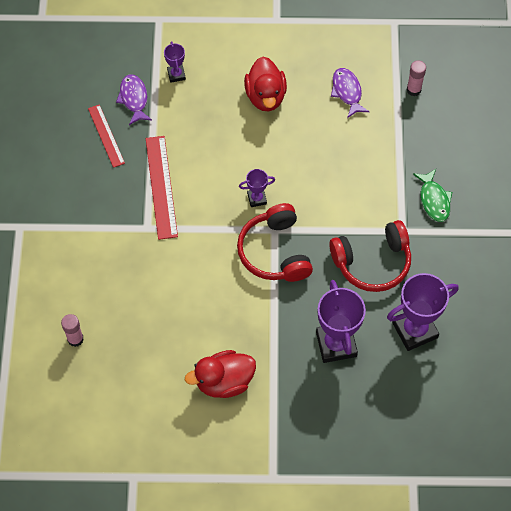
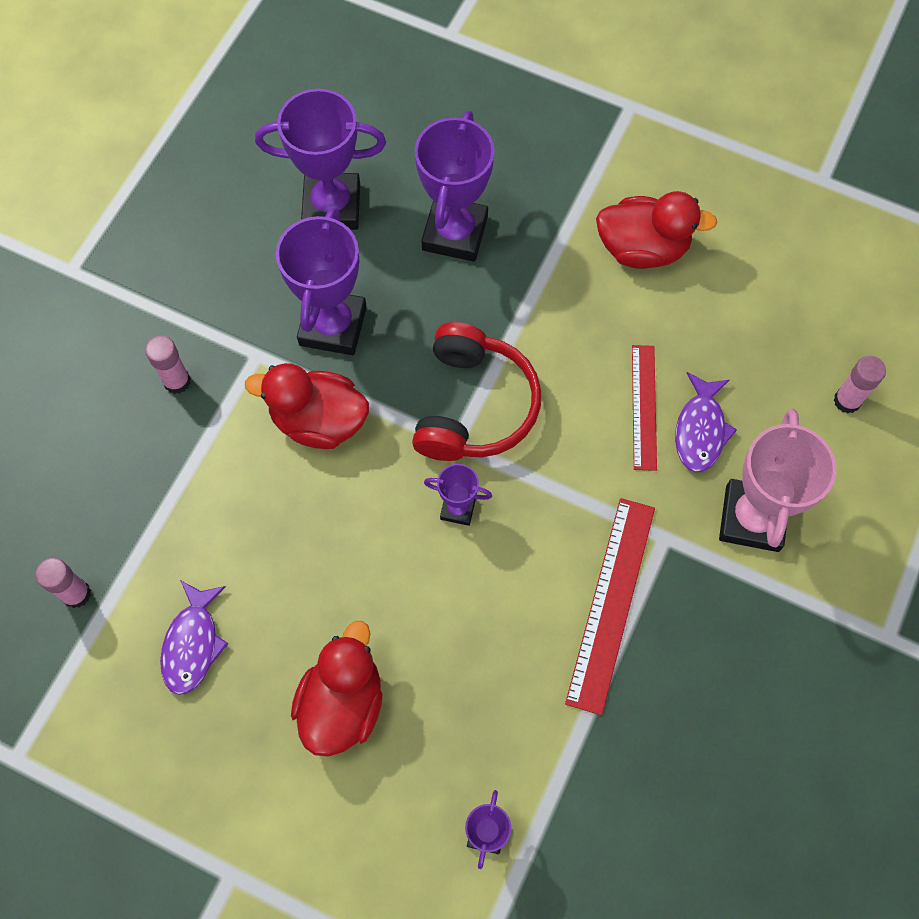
camera: 155 degrees left, 5 degrees up
red ruler [88,104,125,168] -> red ruler moved to [632,345,657,471]
purple fish [116,75,152,125] -> purple fish moved to [675,372,737,472]
red headphones [329,220,411,292] -> purple trophy [276,207,367,355]
green fish [413,169,452,222] -> pink glue stick [145,336,191,394]
none -> red duck [245,363,369,449]
none -> pink trophy [719,409,836,552]

